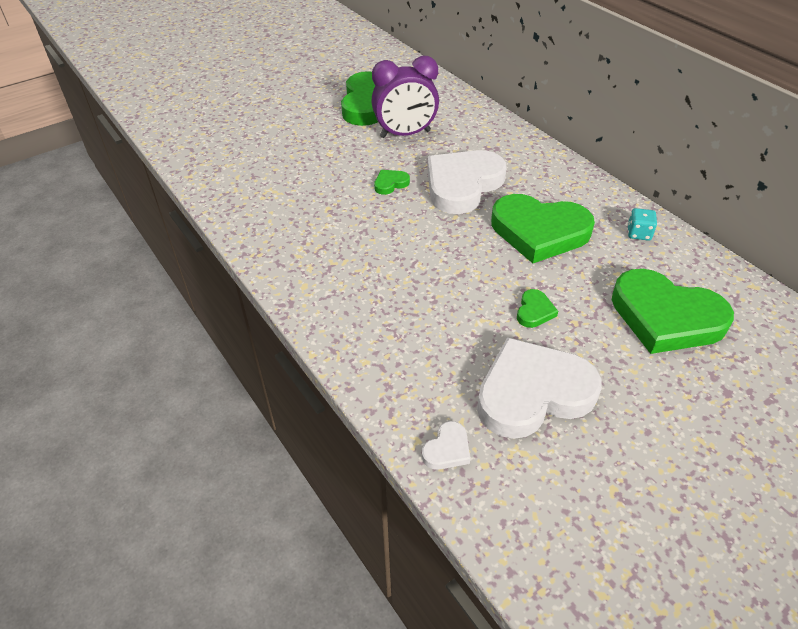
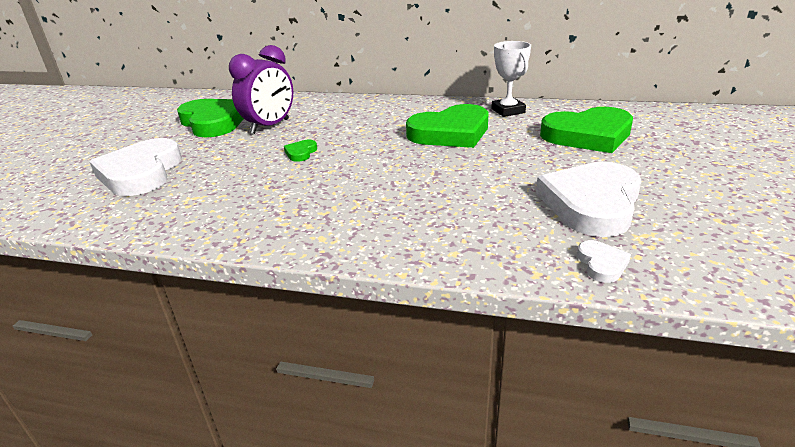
camera: 40 degrees left, 15 degrees down
white heart [427,150,507,214] -> white heart moved to [90,138,182,196]
green heart [517,289,558,328] -> none
turquoise dice [628,208,657,241] -> white trophy [491,41,531,117]

